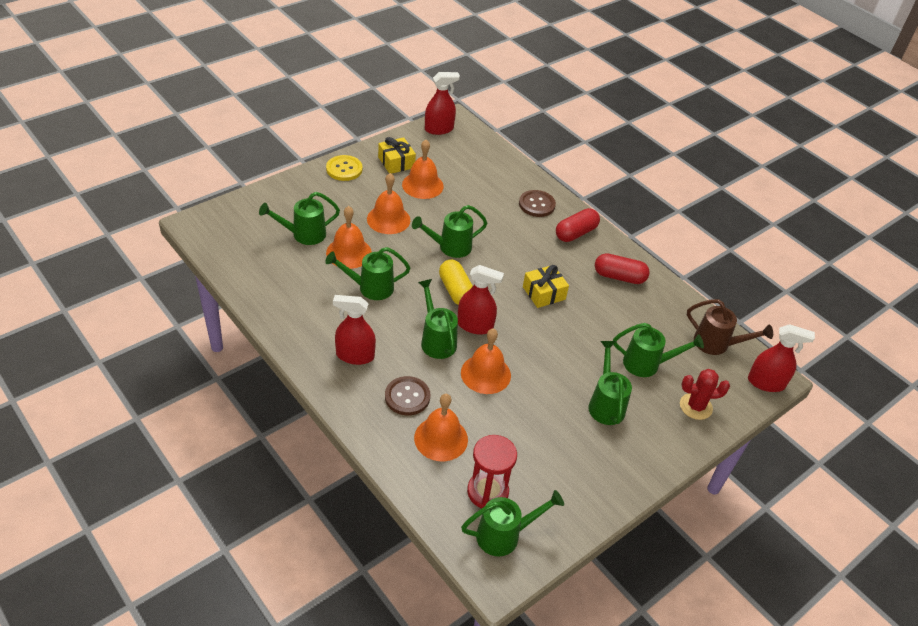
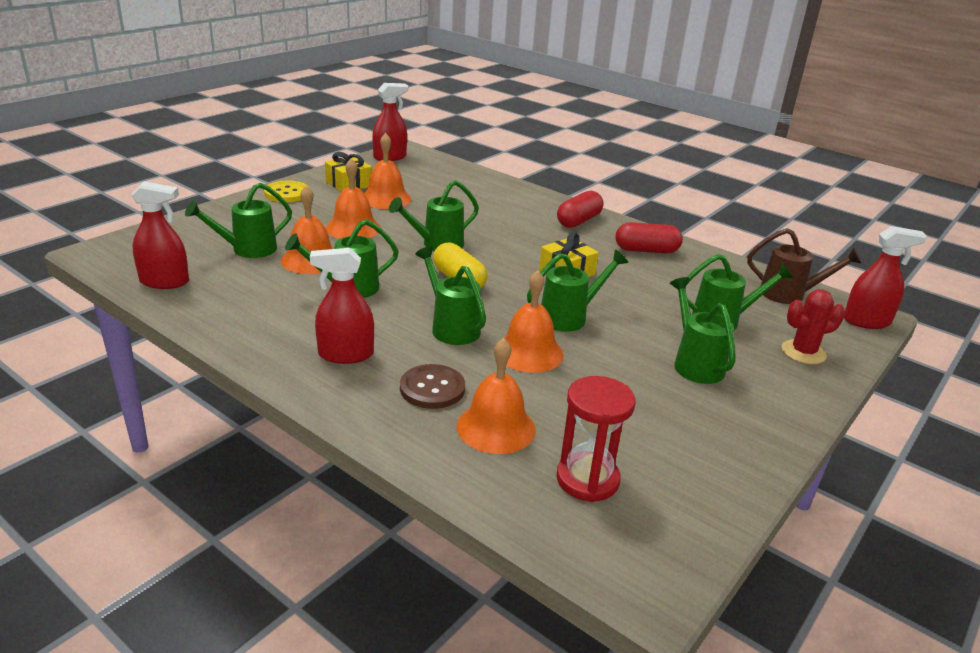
camera: 10 degrees left, 15 degrees down
red spray bottle [458,265,504,335] -> red spray bottle moved to [132,181,189,289]
green watering can [461,490,564,556] -> green watering can moved to [527,249,629,332]
brown button [519,190,556,217] -> none

